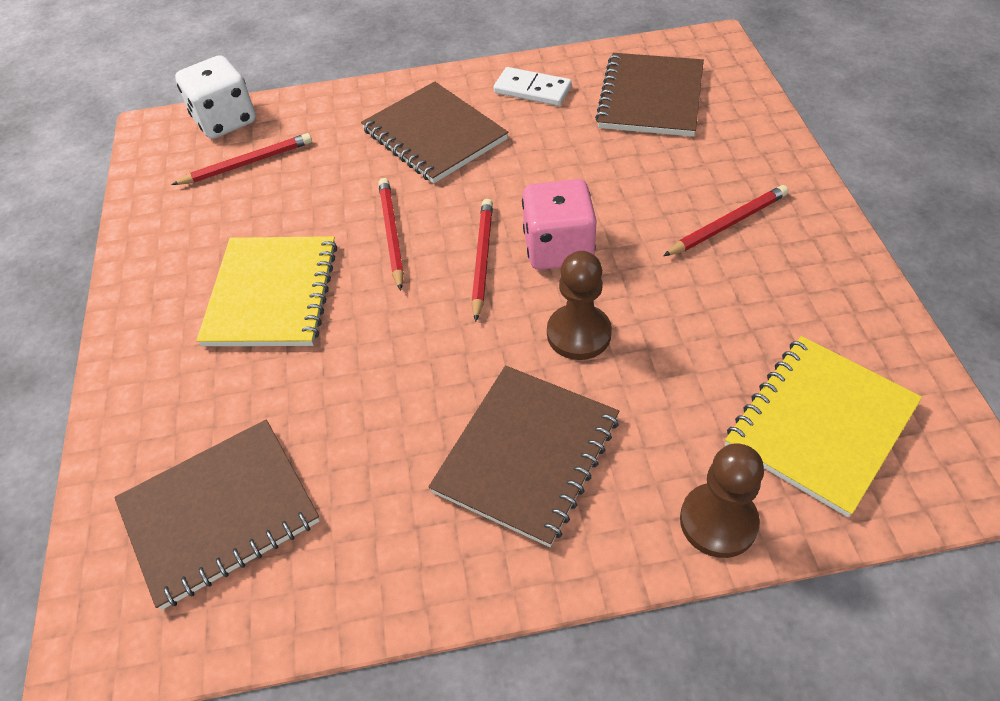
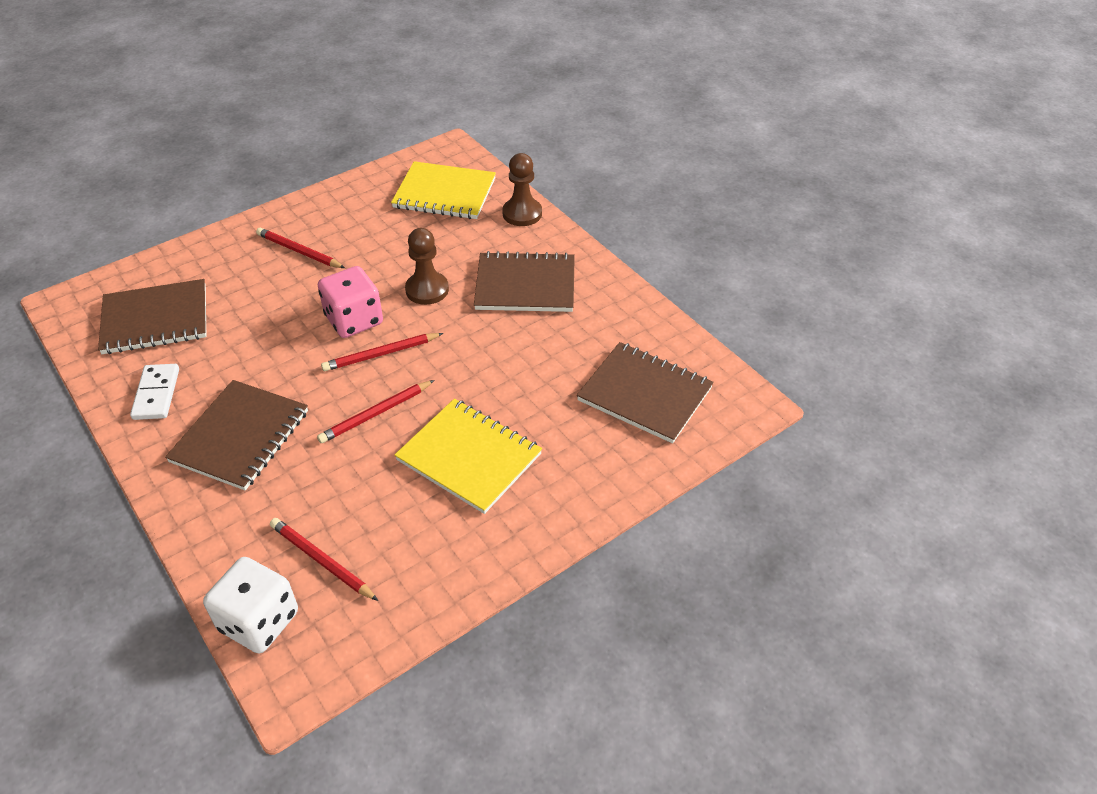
camera: 120 degrees left, 5 degrees down
yellow notebook [197,236,337,346] -> yellow notebook turned 60 degrees clockwise [395,399,542,514]

